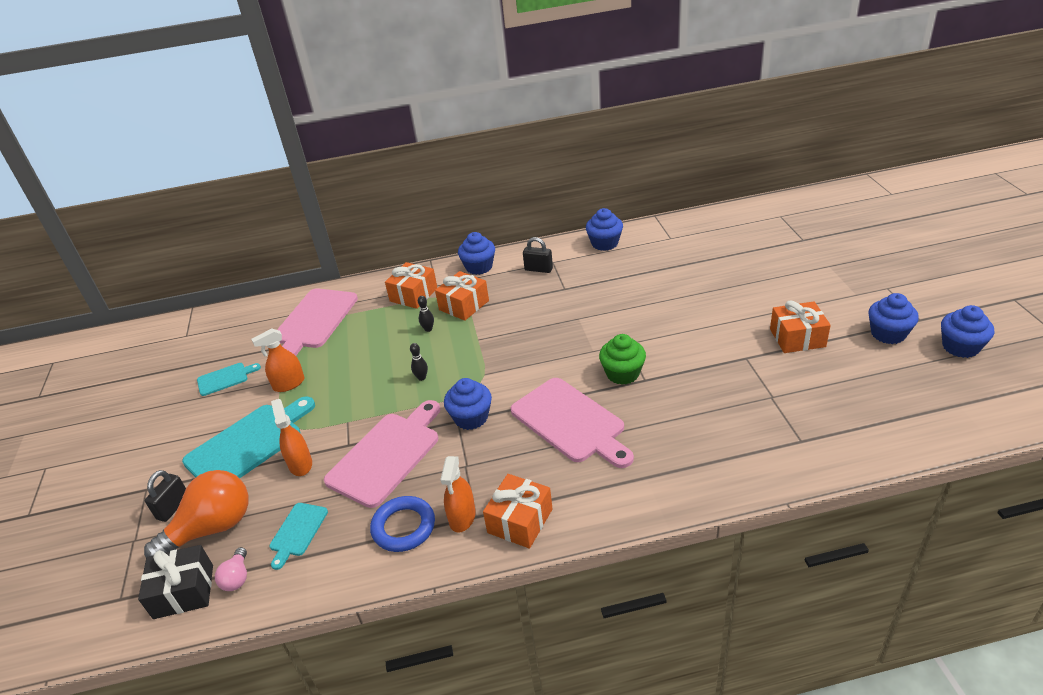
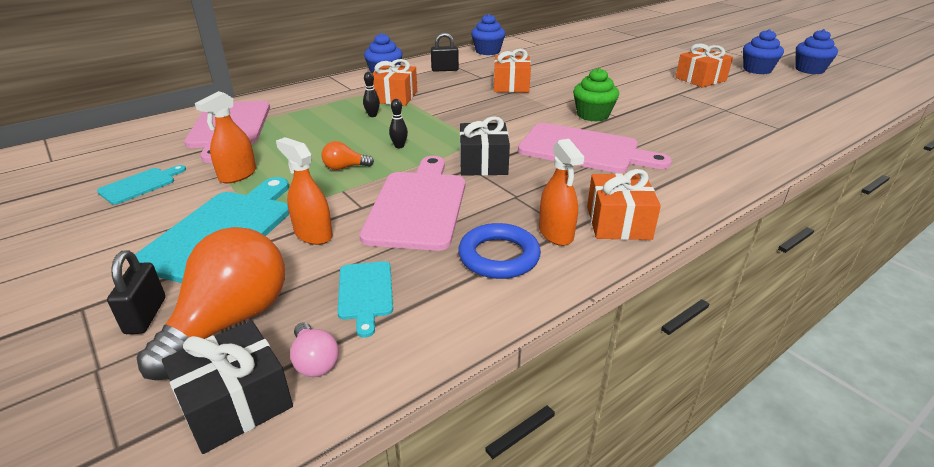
camera: 30 degrees left, 5 degrees down
orange gift [385,262,437,309] -> orange gift moved to [494,49,531,93]
blue cupcake [444,378,492,430] -> black gift [460,116,510,176]
none -> orange light bulb [322,141,374,170]

